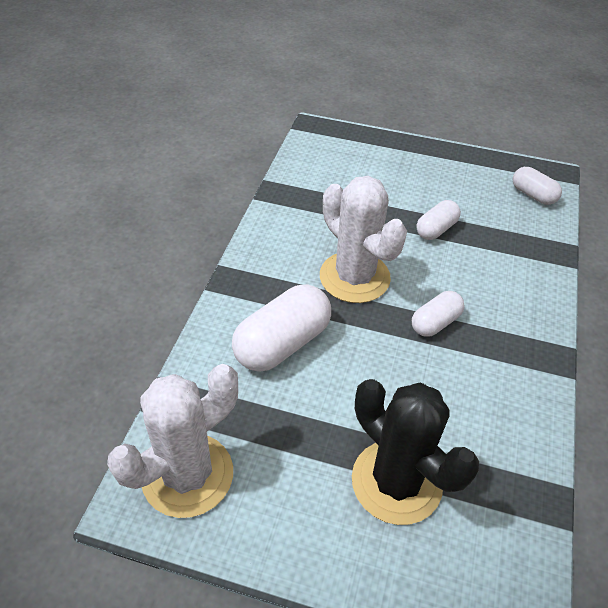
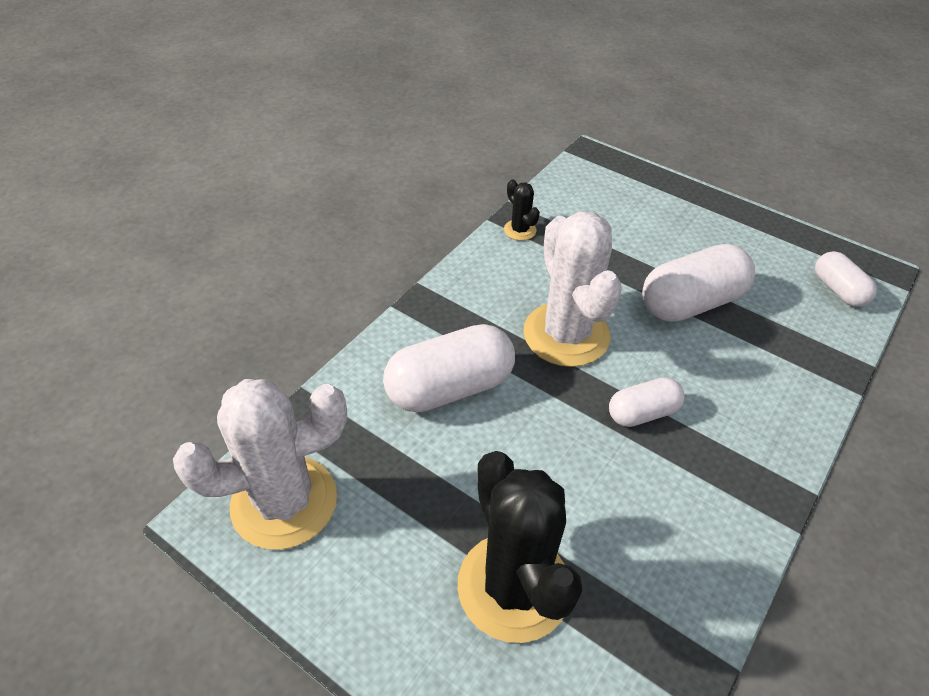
camera: 20 degrees right, 0 degrees up
white capsule [416,200,461,240] -> white capsule [642,244,755,322], size x1.74
none -> black cactus [504,179,540,241]

